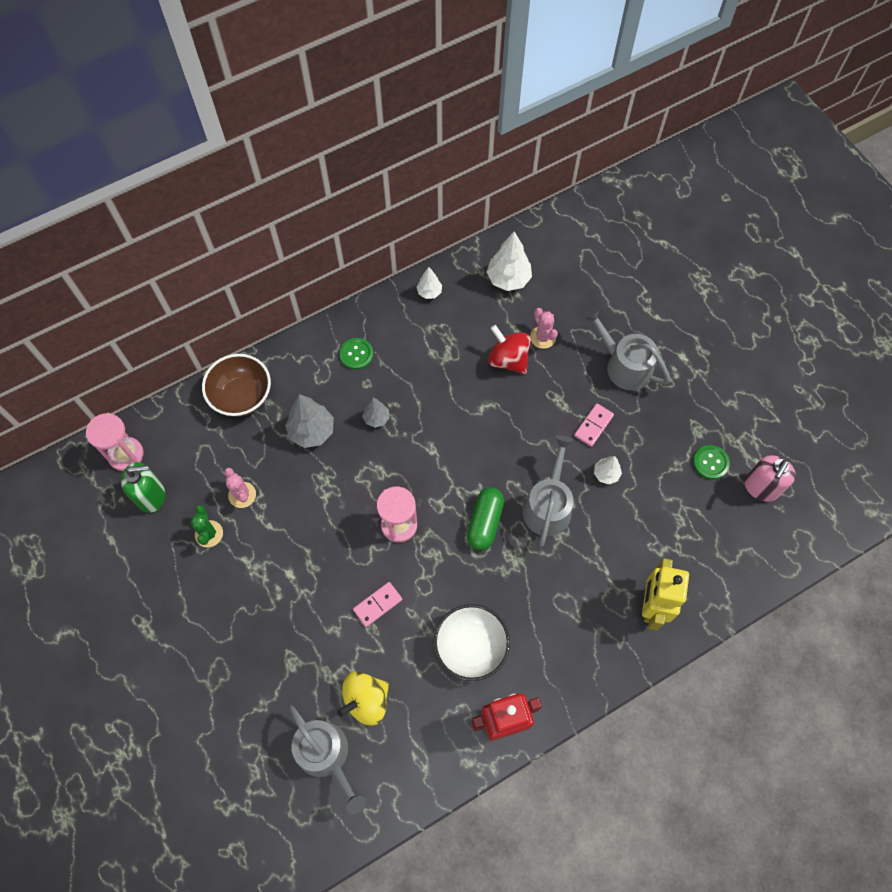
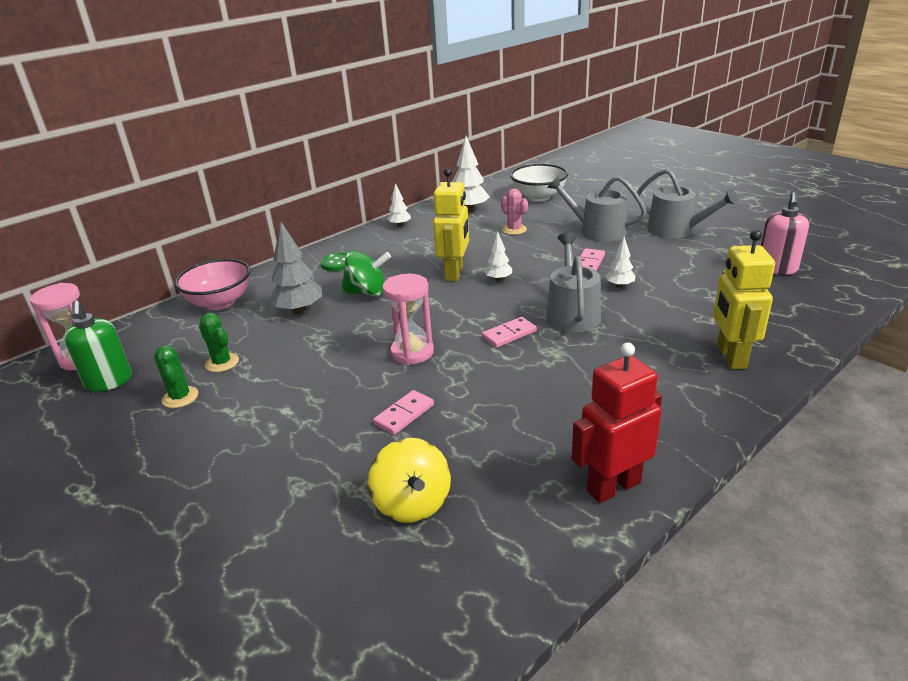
camera: 10 degrees left, 35 degrees down
green soap dispenser [121,462,165,513] -> green soap dispenser turned 90 degrees clockwise [64,301,132,392]
brown bowl [202,354,271,417] -> pink bowl [175,259,251,310]
pink cactus [224,468,256,508] -> green cactus [199,313,239,372]
grey watering can [288,705,366,814] -> grey watering can moved to [637,168,739,238]
yellow spinning top [337,671,389,725] -> yellow spinning top turned 60 degrees counterclockwise [368,438,451,523]
grey tree [362,398,390,428] -> green spinning top [341,251,391,296]
white bowl [434,604,510,681] -> white bowl moved to [510,164,568,202]
green capsule [467,487,504,550] -> pink domino [482,317,537,348]
red spinning top [488,325,531,374] -> none
green button [693,445,730,480] -> none
none -> yellow robot [433,168,469,282]
none -> white tree [484,231,512,281]

